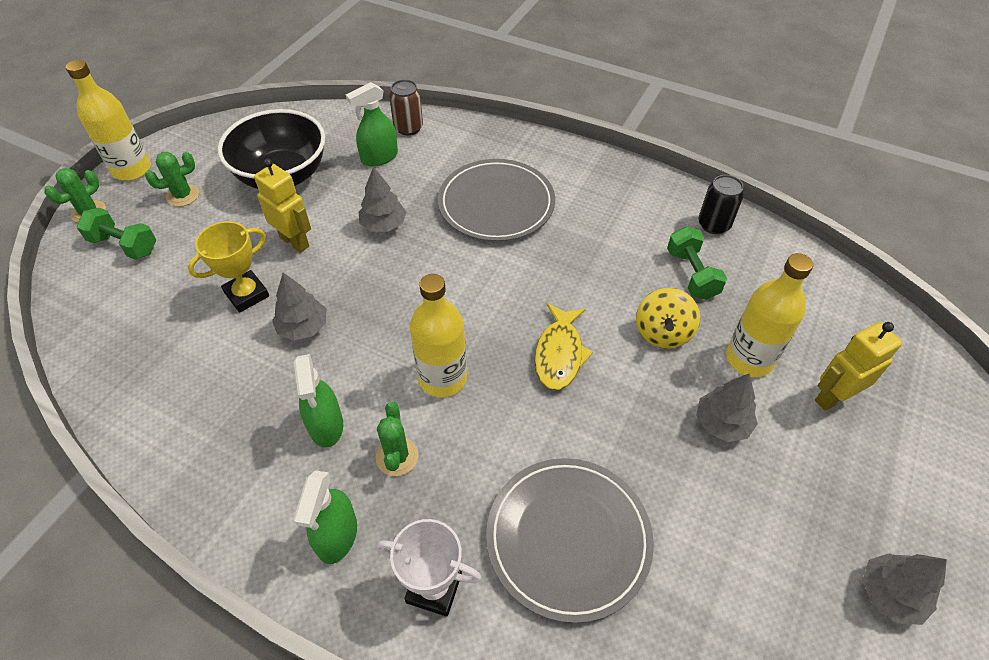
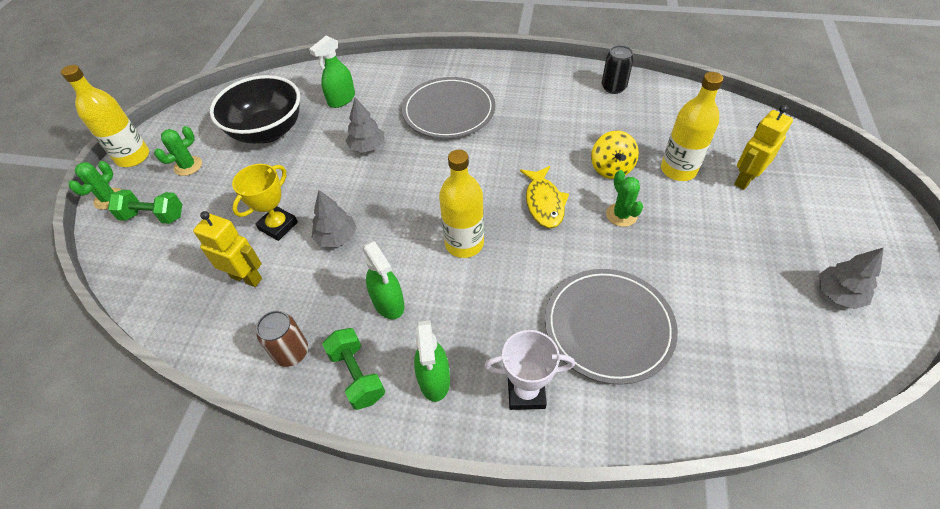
camera: 15 degrees left, 0 degrees up
yellow robot [254,159,311,253] -> yellow robot moved to [193,211,262,287]
green cactus [376,402,419,476] -> green cactus moved to [606,170,643,227]
brown can [389,80,423,135] -> brown can moved to [256,311,308,367]
green dumbbell [667,226,727,300] -> green dumbbell moved to [322,328,385,410]
grey tree [696,373,758,442] -> none

